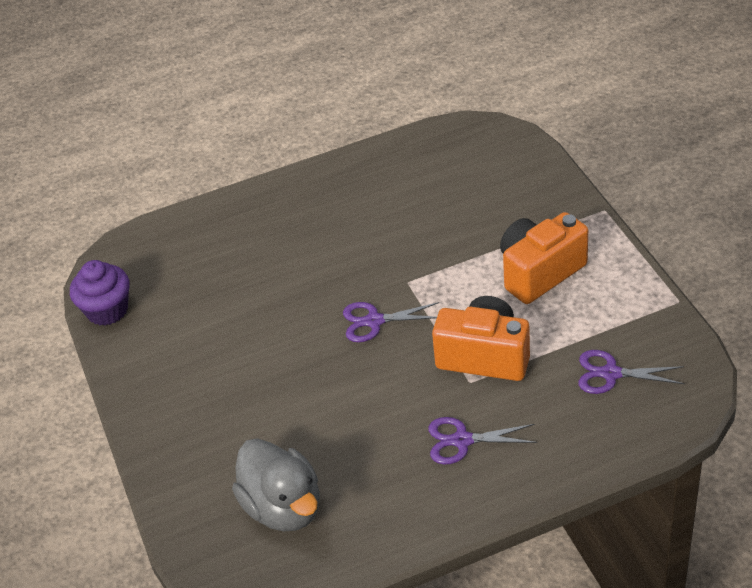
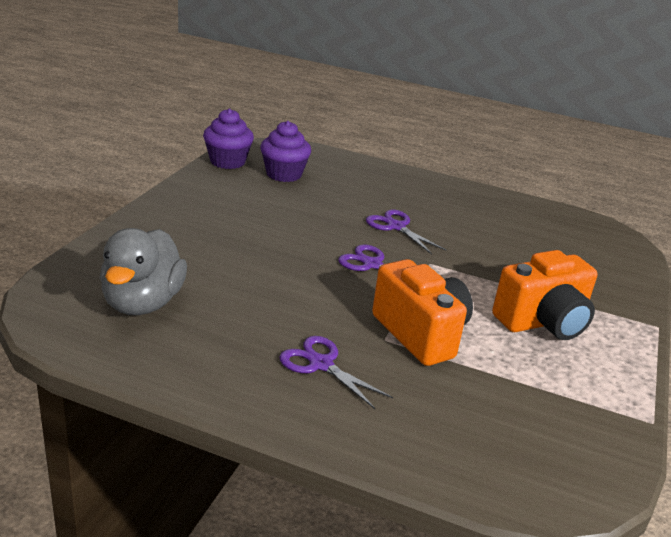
camera: 35 degrees right, 15 degrees down
orange camera [500,212,588,304] -> orange camera turned 150 degrees clockwise [492,250,598,340]
purple scissors [578,350,685,394] -> purple scissors moved to [366,210,446,254]
none -> purple cupcake [260,121,311,182]

